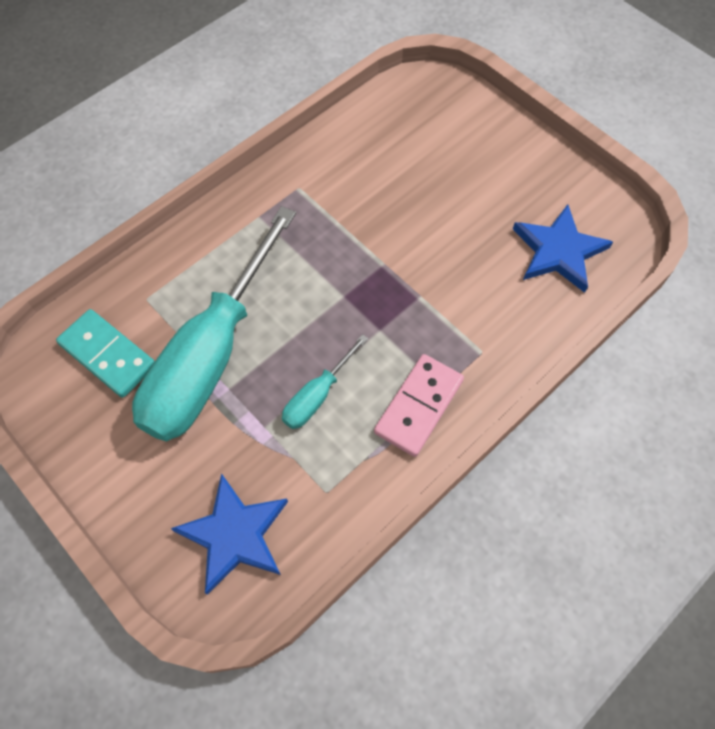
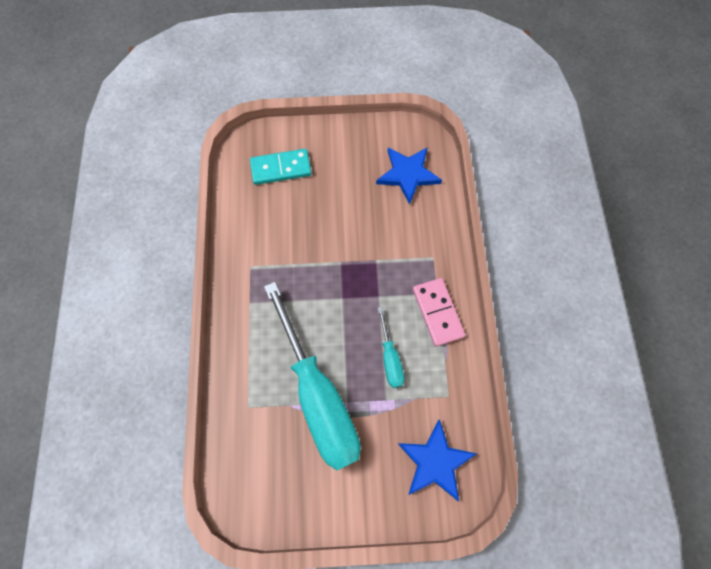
camera: 50 degrees left, 5 degrees up
turquoise domino [56,309,155,398] -> turquoise domino moved to [250,149,312,185]

